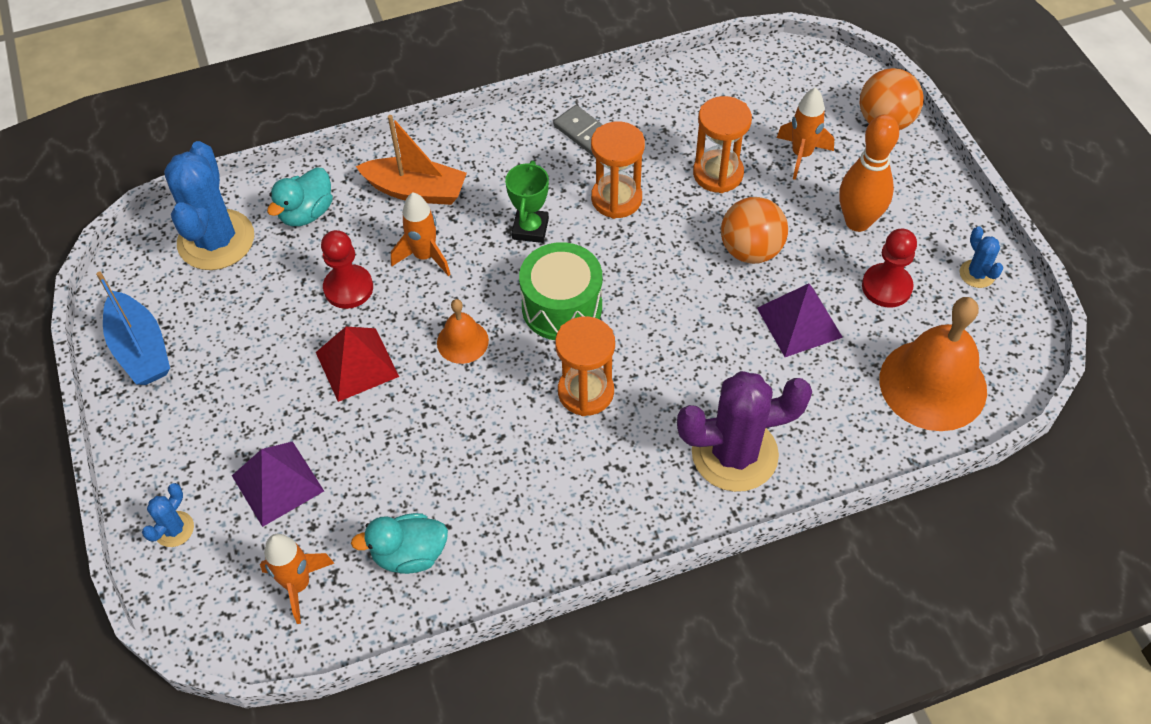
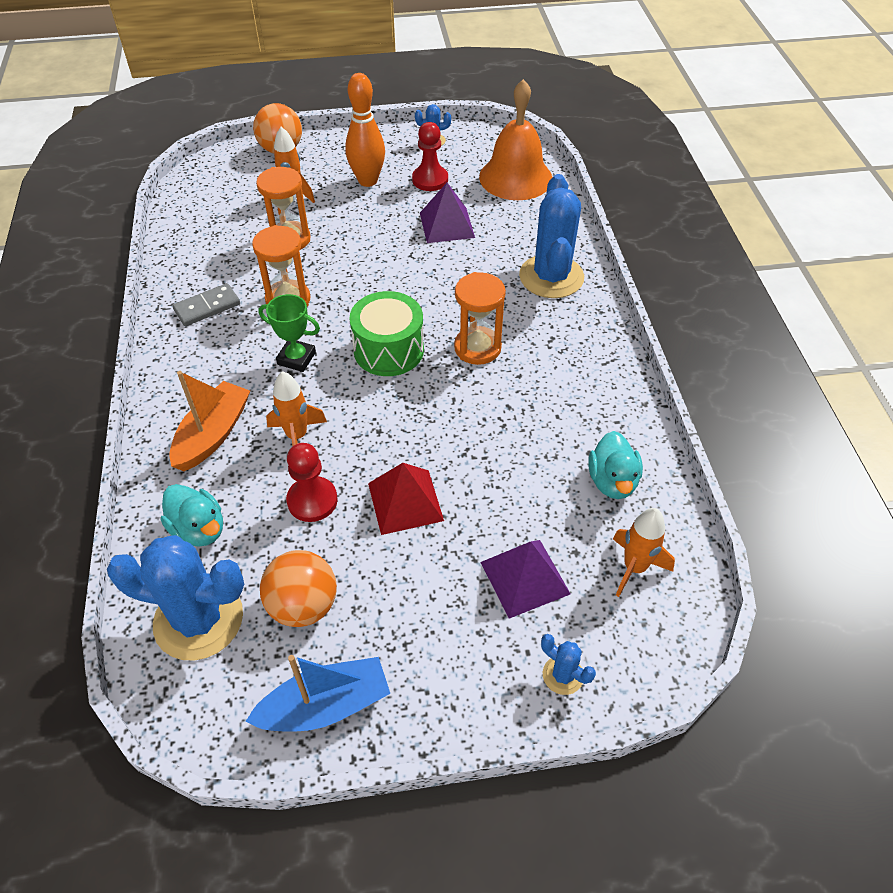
camera: 80 degrees left, 5 degrees down
orange bell [437,299,489,364] -> none
purple cactus [677,371,812,492] -> blue cactus [519,174,584,298]
orange ball [721,197,788,264] -> orange ball moved to [260,550,337,627]

